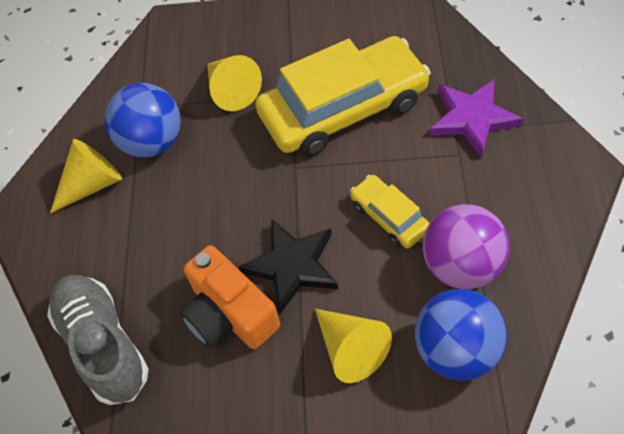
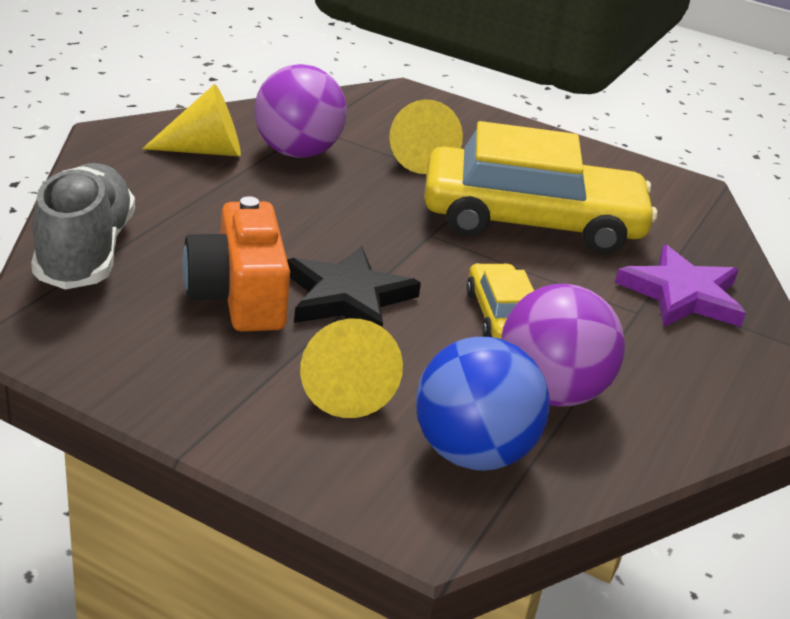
camera: 20 degrees right, 25 degrees down
blue ball [105,83,181,158] -> purple ball [254,64,347,158]

